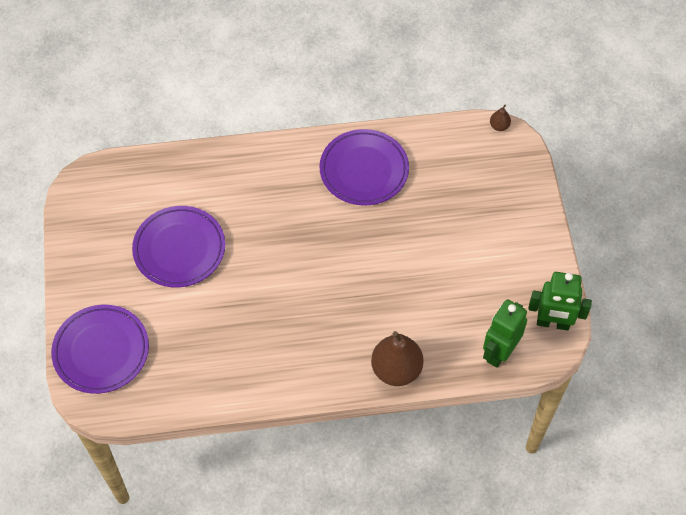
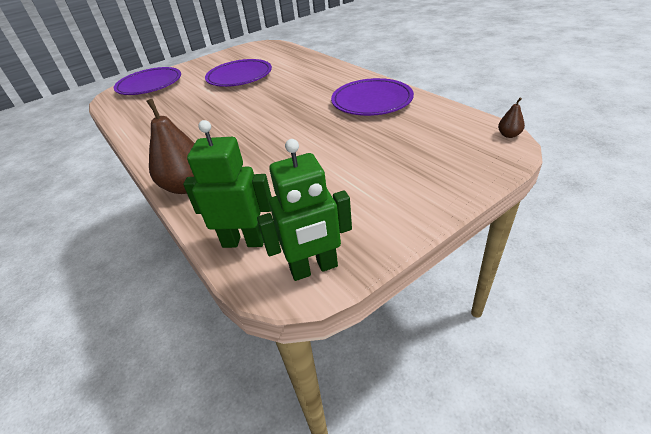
camera: 65 degrees right, 20 degrees down
green robot [529,272,592,331] -> green robot turned 90 degrees counterclockwise [257,139,352,281]

